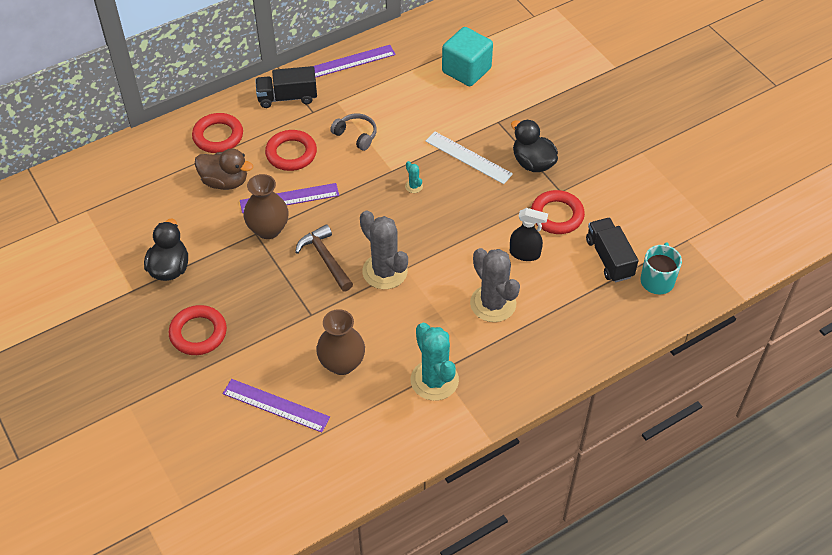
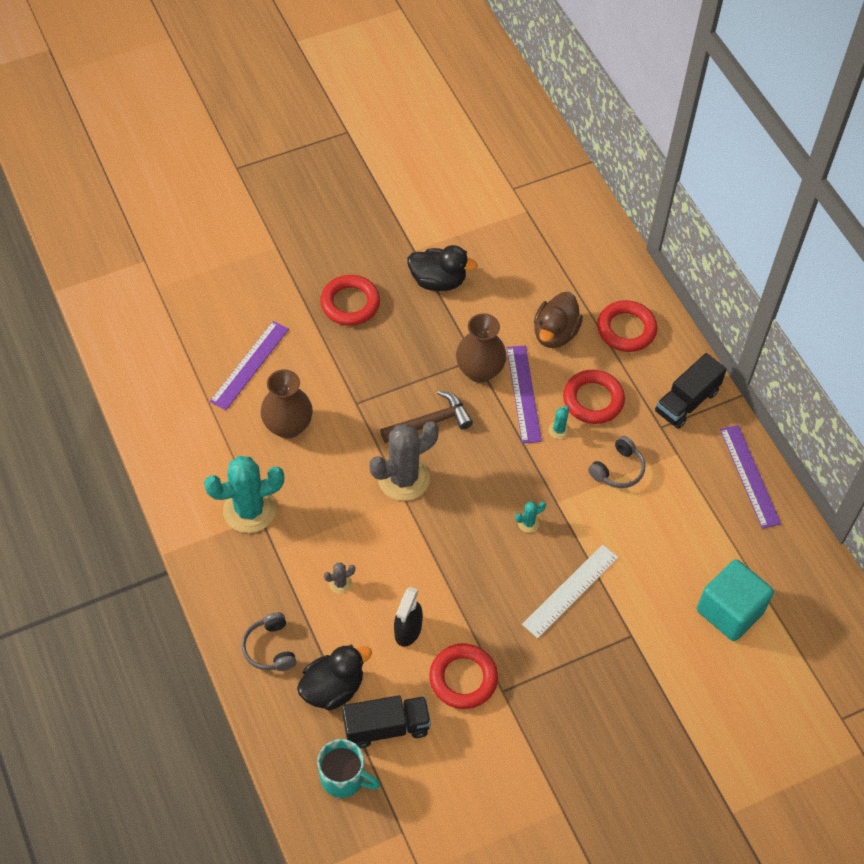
camera: 95 degrees right, 5 degrees up
black truck [255,66,317,108] -> black truck turned 135 degrees counterclockwise [655,353,727,429]
grey cactus [470,248,520,322] -> grey cactus [324,563,355,594], size x0.42
black duck [511,119,558,172] -> black duck moved to [297,645,372,710]
none -> grey headphones [242,612,297,671]
none -> turquoise cactus [549,406,570,439]

